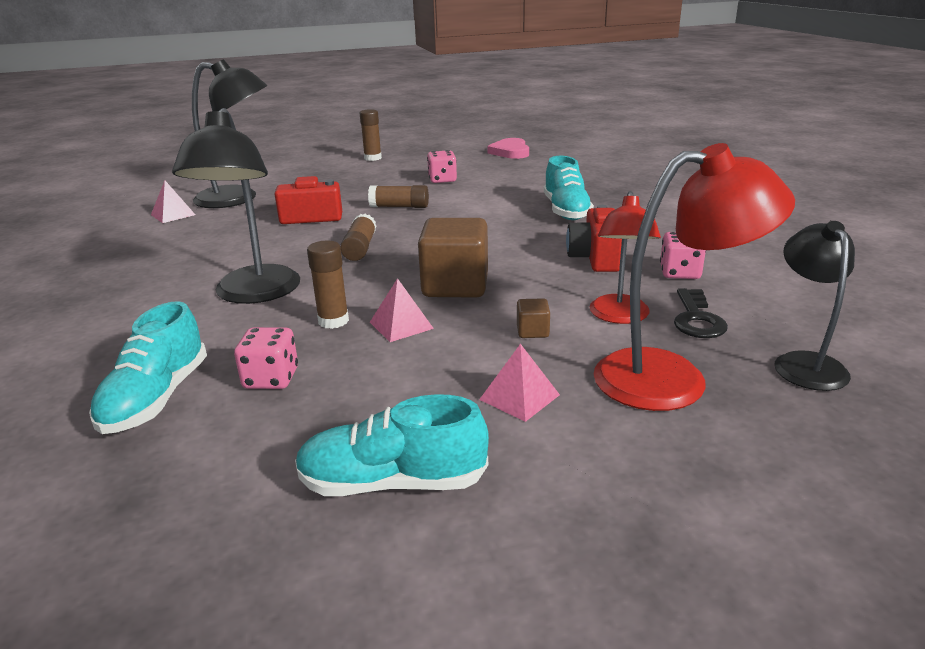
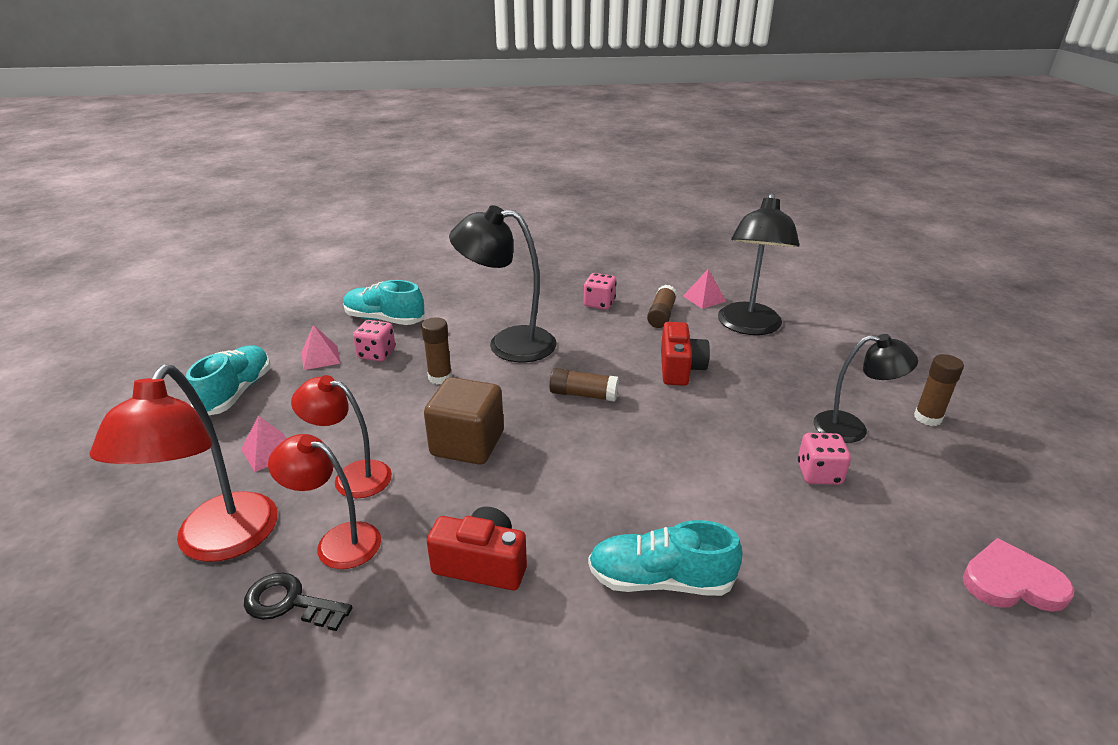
camera: 100 degrees right, 5 degrees up
brown glue stick [368,185,429,208] -> brown glue stick moved to [647,285,677,328]
pink pyramid [370,278,434,342] -> pink pyramid moved to [302,325,341,370]
brown cube [517,298,550,338] -> red lamp [291,375,392,498]
pink dice [660,232,706,279] -> pink dice moved to [584,273,617,310]
black lamp [774,221,855,391] -> black lamp moved to [814,334,918,443]

